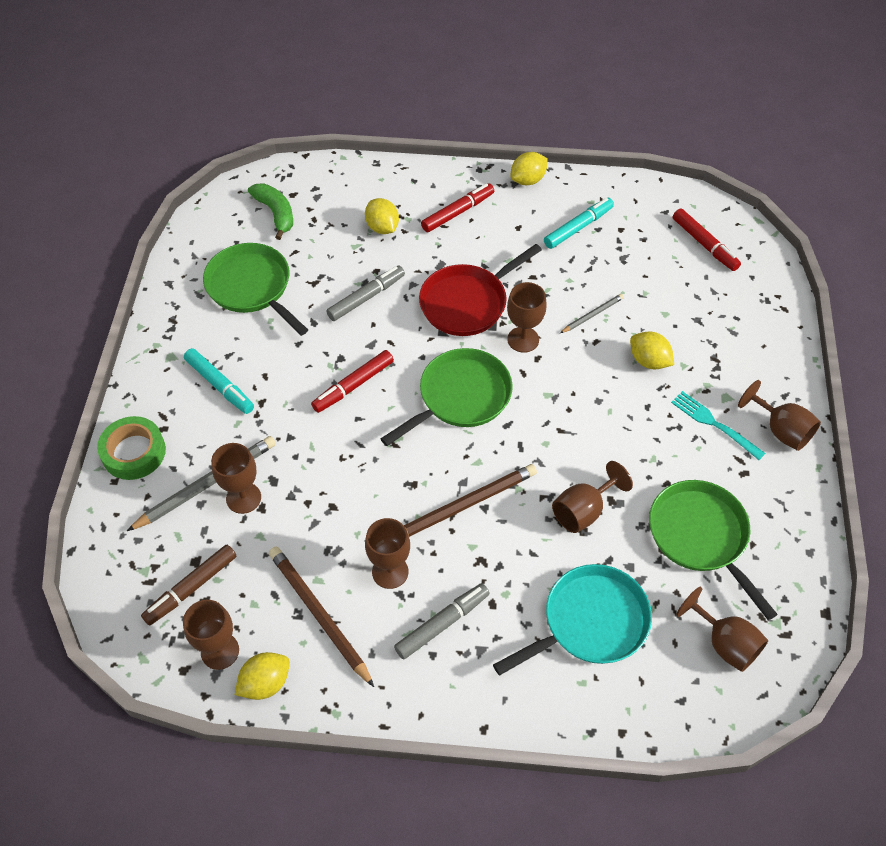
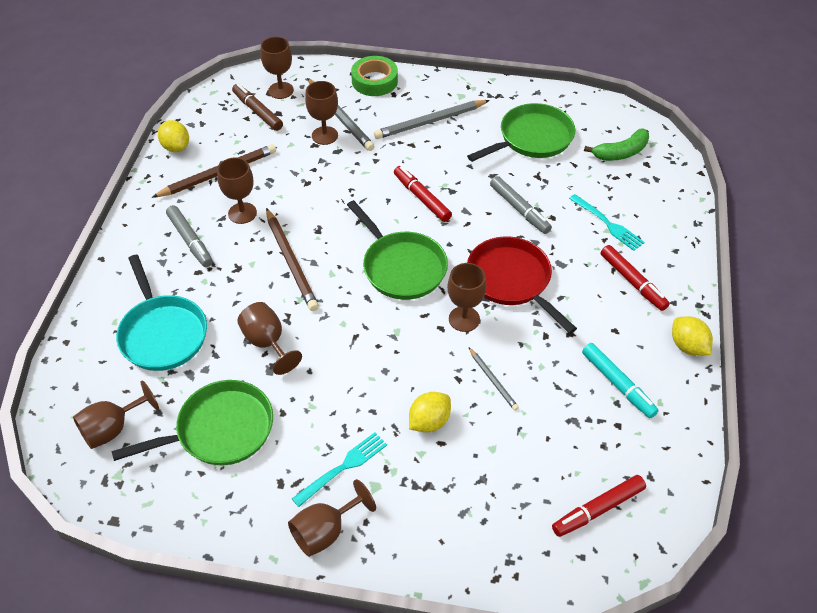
camera: 95 degrees right, 5 degrees down
brown goblet [183,600,239,670] -> brown goblet moved to [260,37,294,99]
turquoise marker [184,348,254,414] -> grey pencil [374,100,490,139]
yellow lemon [365,198,399,234] -> turquoise fork [569,194,645,251]

